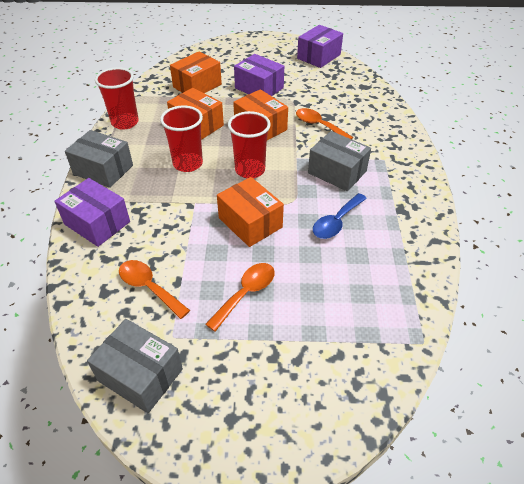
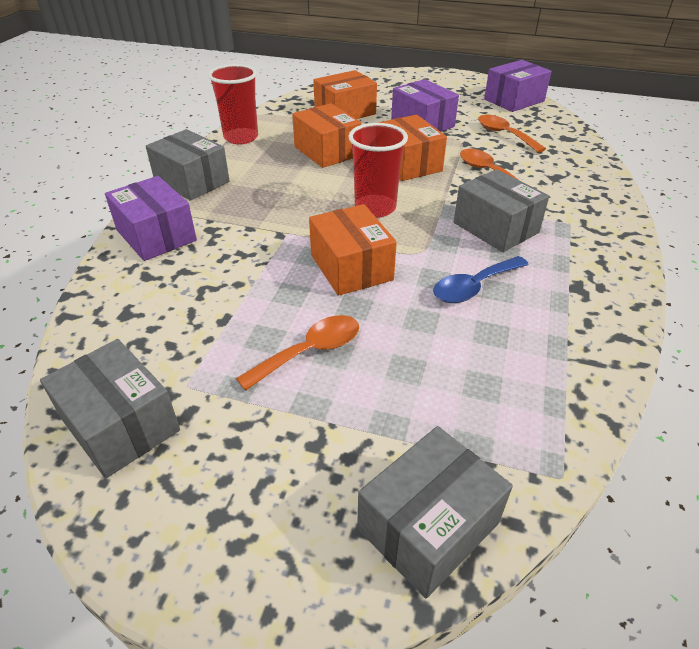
camera: 15 degrees right, 5 degrees down
orange spoon [119,260,190,319] -> orange spoon moved to [478,115,546,153]
red cup [160,106,203,172] -> none
none -> grey box [357,426,513,598]

